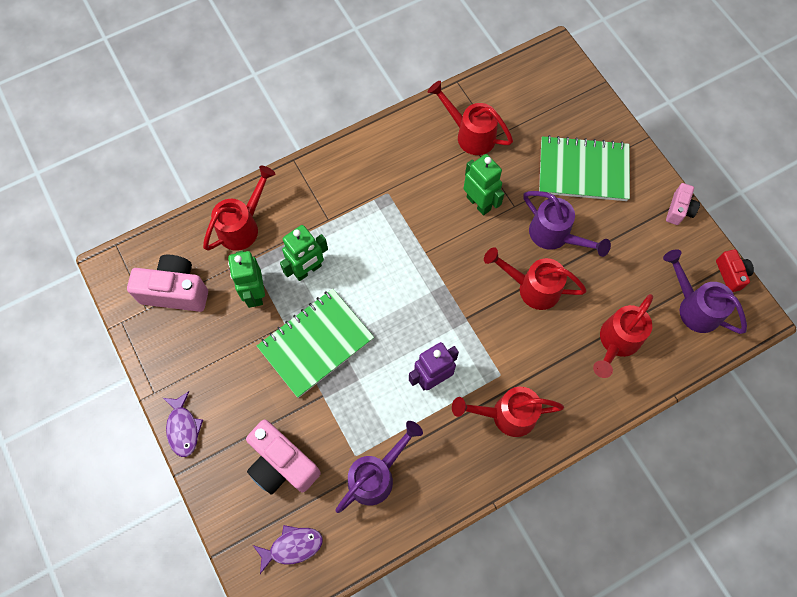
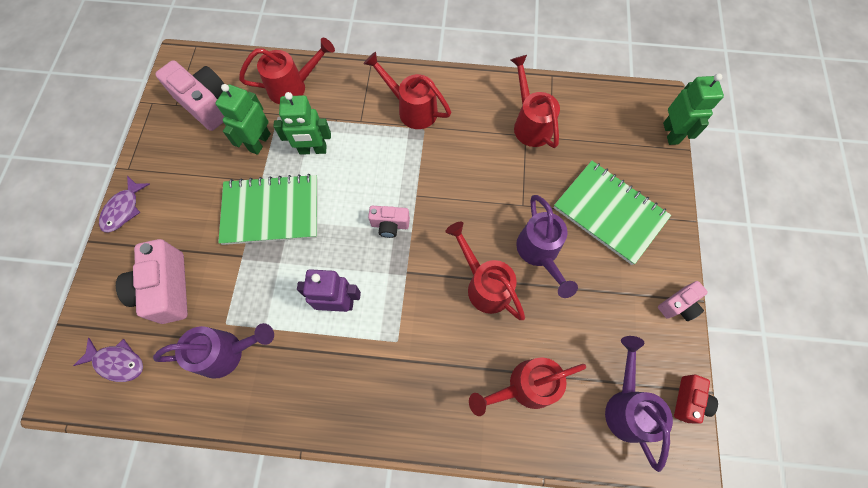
camera: 35 degrees right, 0 degrees up
red watering can [452,387,564,437] -> red watering can moved to [363,52,451,129]
green robot [463,154,505,215] -> green robot moved to [663,73,724,145]
none -> pink camera [368,206,410,238]

